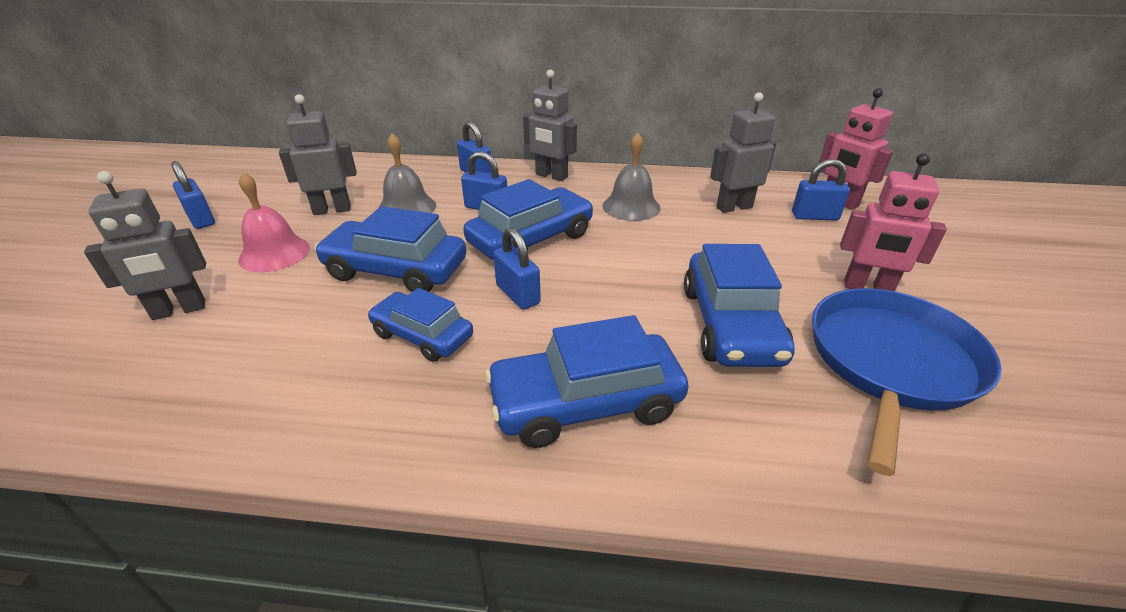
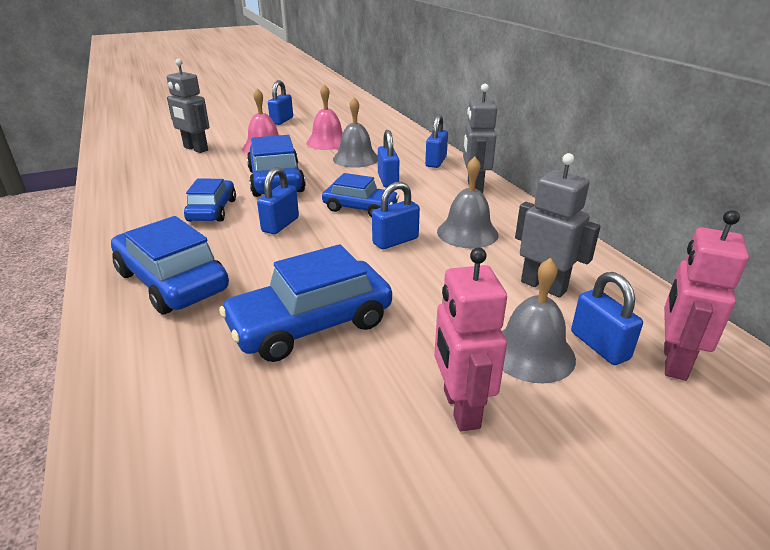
camera: 60 degrees right, 5 degrees down
grey robot [279,94,357,215] -> pink bell [306,84,343,150]
blue car [463,179,593,260] -> blue car [322,173,399,217], size x0.65
blue pan [812,288,1002,476] -> none
none -> blue padlock [372,182,420,249]
none -> grey bell [502,258,576,384]

